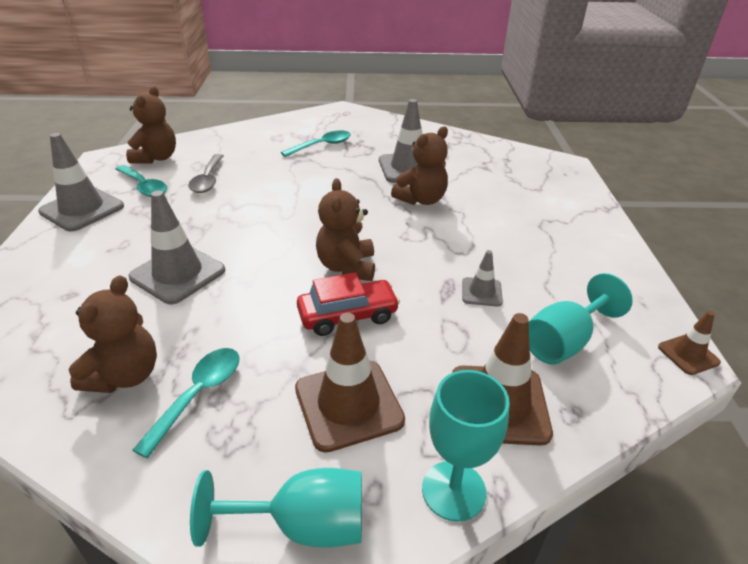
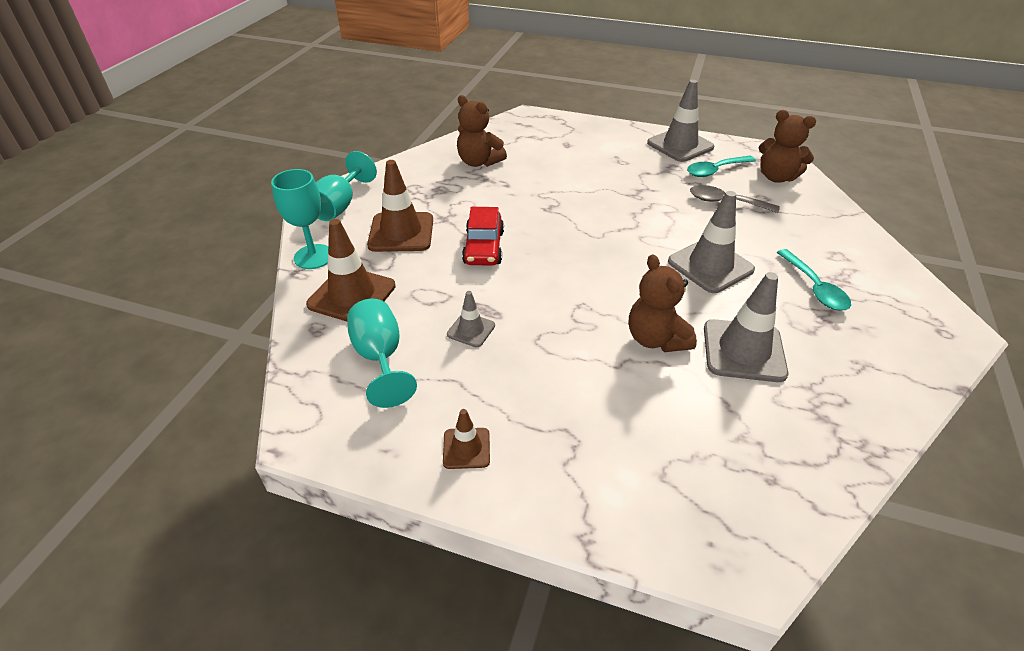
camera: 110 degrees right, 5 degrees up
grey traffic cone [129,191,225,304] -> grey traffic cone moved to [668,191,755,293]
turquoise spoon [132,348,239,458] -> none
brown teddy bear [316,178,375,281] -> none
brown traffic cone [658,311,721,375] -> brown traffic cone moved to [443,409,490,469]

